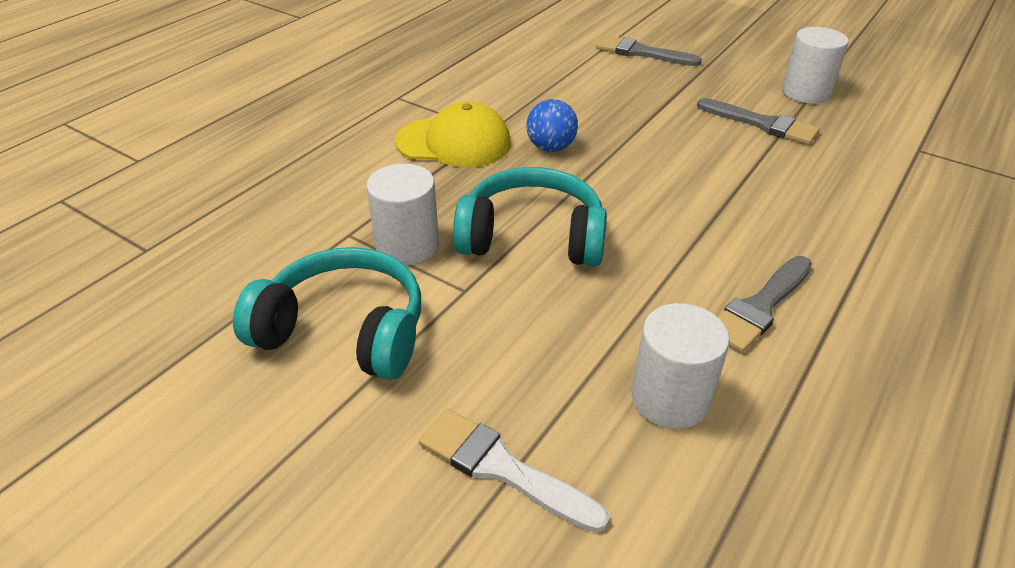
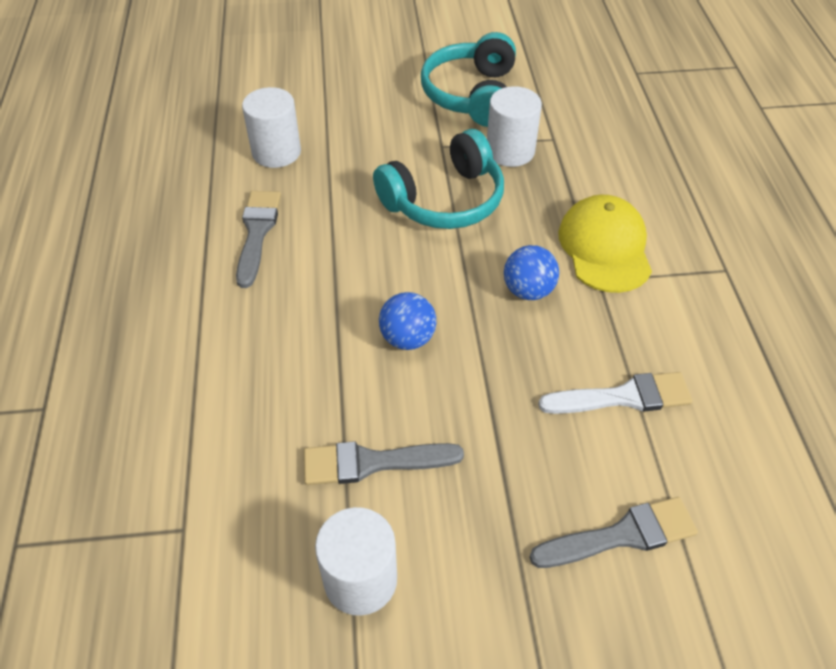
camera: 140 degrees right, 10 degrees up
turquoise headphones [233,247,421,380] -> turquoise headphones turned 120 degrees clockwise [421,32,516,127]
yellow cap [395,101,511,167] -> yellow cap turned 120 degrees clockwise [558,195,652,293]
white brush [419,409,610,533] -> white brush moved to [538,372,692,414]
none -> blue ball [379,292,437,350]

